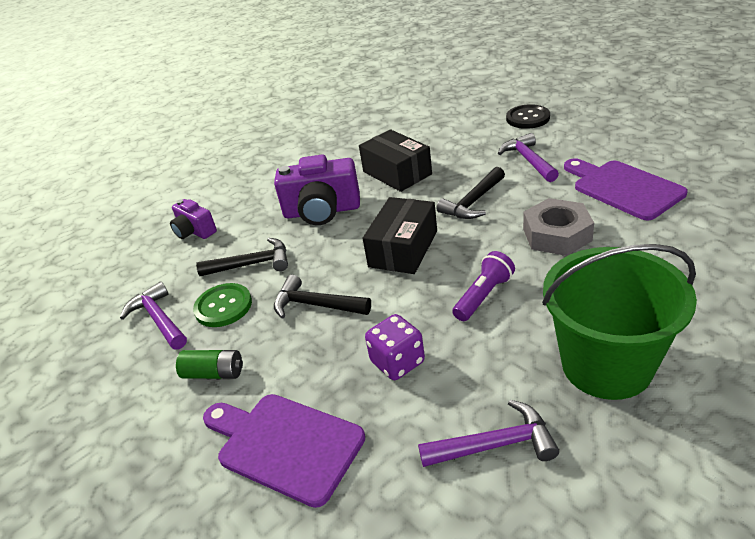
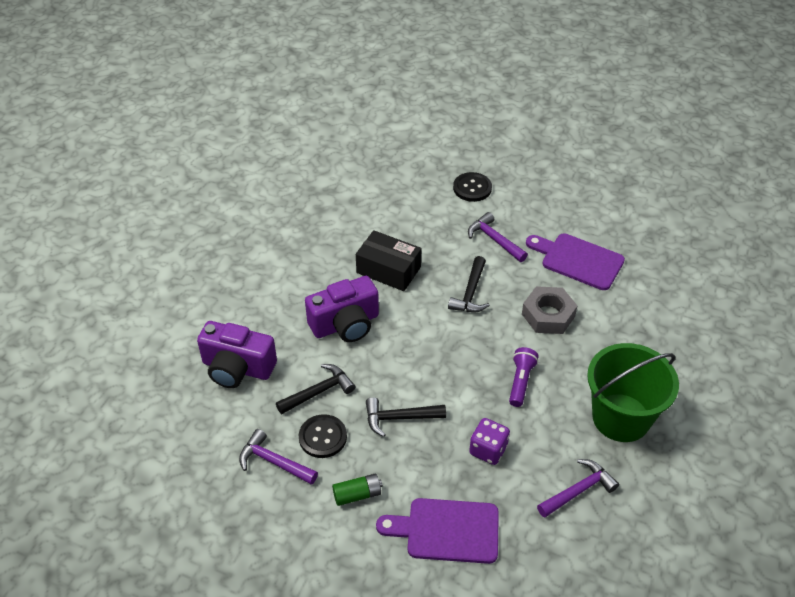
camera: 30 degrees left, 10 degrees up
purple camera [170,199,217,239] -> purple camera [197,321,277,388], size x1.72
green button [193,283,252,327] -> black button [299,414,347,458]
black box [363,197,437,274] -> none

